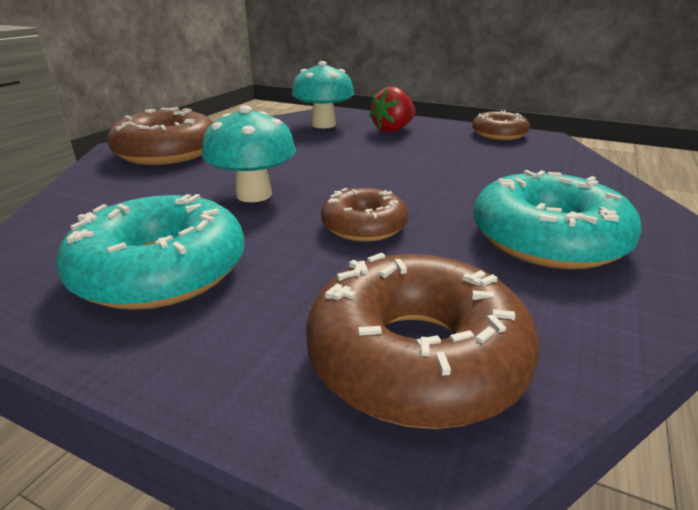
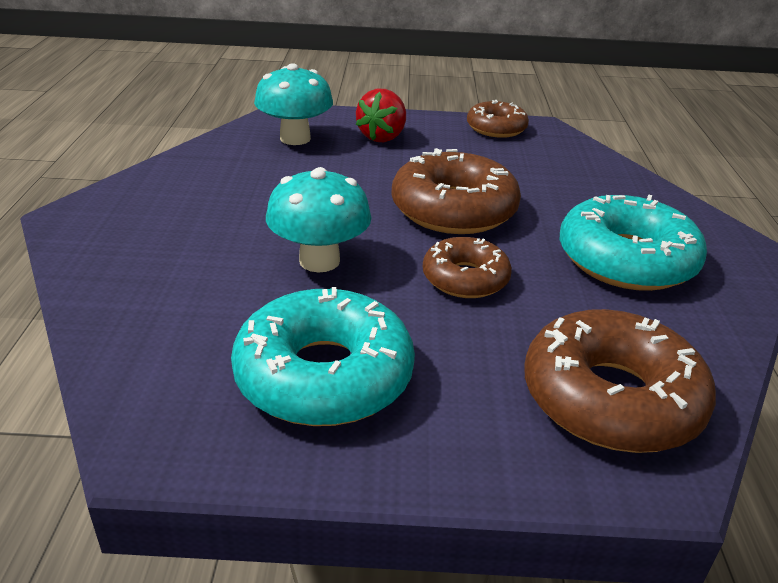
camera: 25 degrees left, 5 degrees up
brown donut [107,107,213,165] -> brown donut moved to [391,148,521,234]

